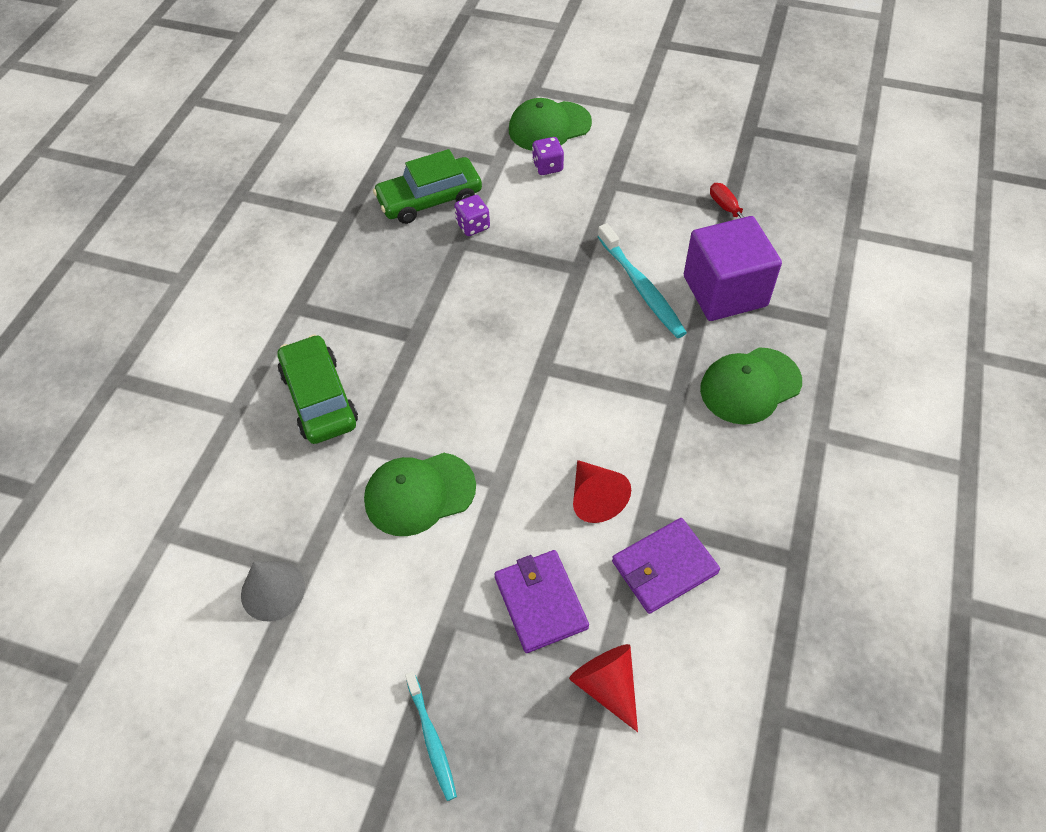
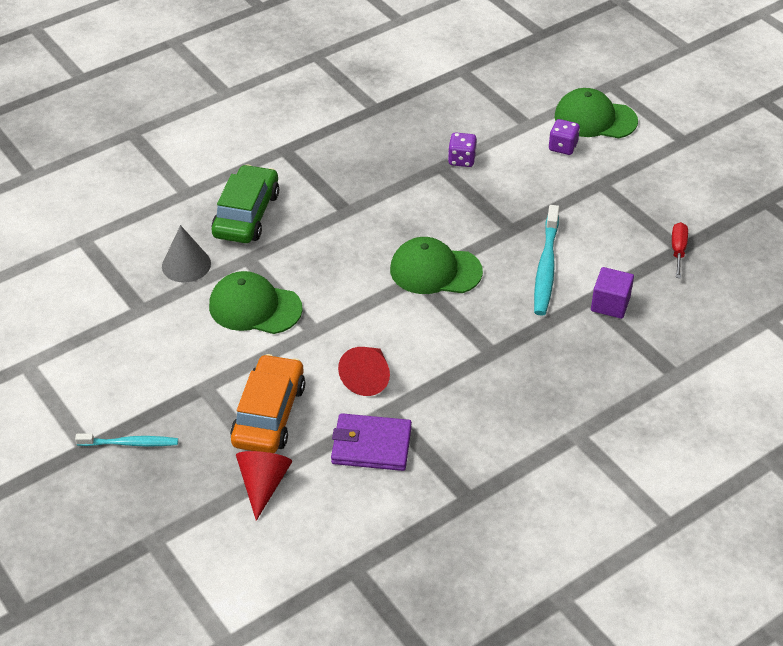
camera: 35 degrees right, 10 degrees down
grey cone [241,561,305,621] -> grey cone moved to [162,225,211,282]
green car [373,149,482,224] -> none
turquoise toothbrush [405,672,457,801] -> turquoise toothbrush turned 105 degrees counterclockwise [75,434,178,446]
purple wallet [494,550,589,653] -> orange car [230,354,305,453]
purple cube [684,216,782,321] -> purple cube [591,267,634,319], size x0.53
green cap [700,347,802,425] -> green cap moved to [390,237,483,294]

